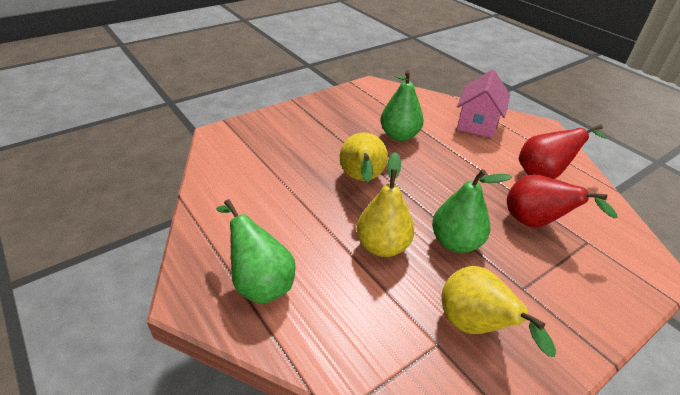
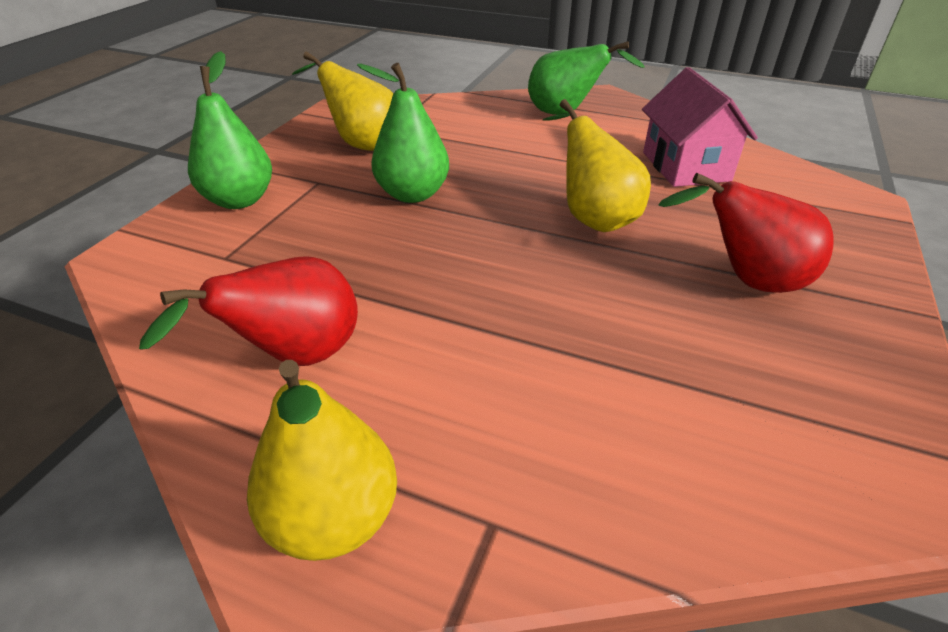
camera: 150 degrees right, 0 degrees up
yellow pear [356,152,414,257] -> yellow pear moved to [247,360,397,561]
green pear [380,70,424,141] -> green pear moved to [188,51,272,209]
pink house [457,70,510,138] -> pink house moved to [642,67,758,187]
red pear [507,174,618,228] -> red pear moved to [658,173,834,293]

